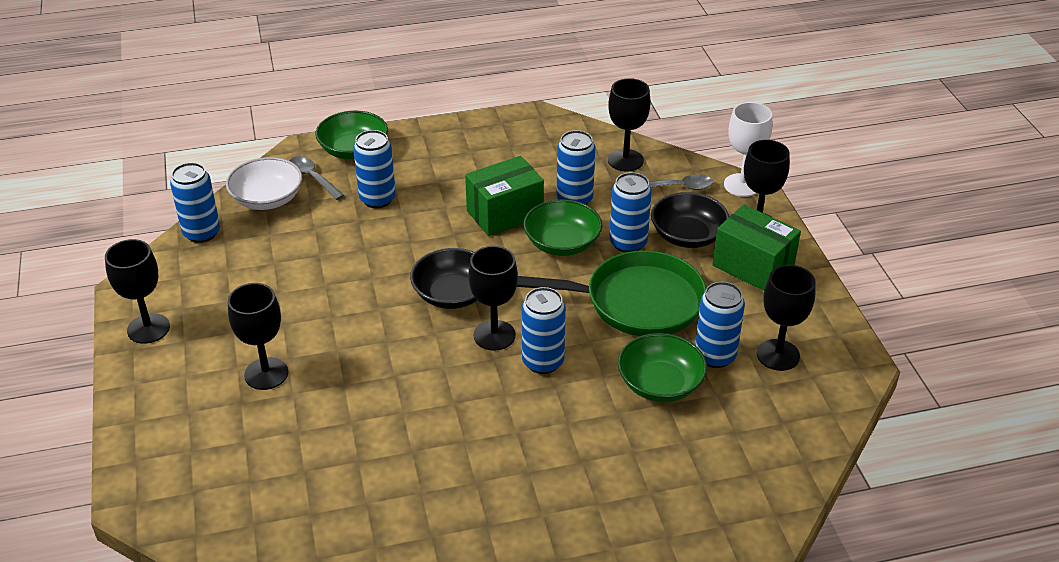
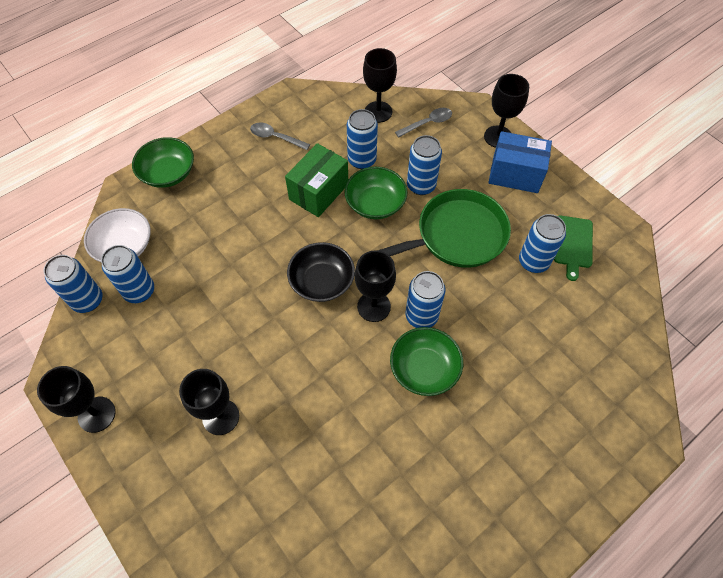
camera: 25 degrees left, 20 degrees up
grey spoon [290,156,344,200] -> grey spoon moved to [250,123,310,150]
blue can [353,130,396,208] -> blue can moved to [101,245,154,303]
green bowl [618,333,707,402] -> green bowl moved to [390,327,463,396]
black bowl [651,192,729,248] -> none
green box [713,205,801,291] -> blue box [488,131,552,193]
white goblet [724,102,772,197] -> none
black goblet [757,265,816,371] -> green cutting board [554,215,593,281]

